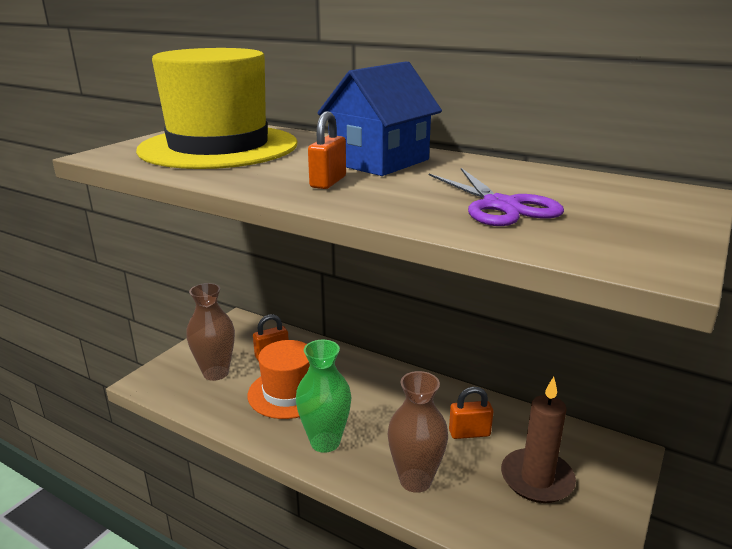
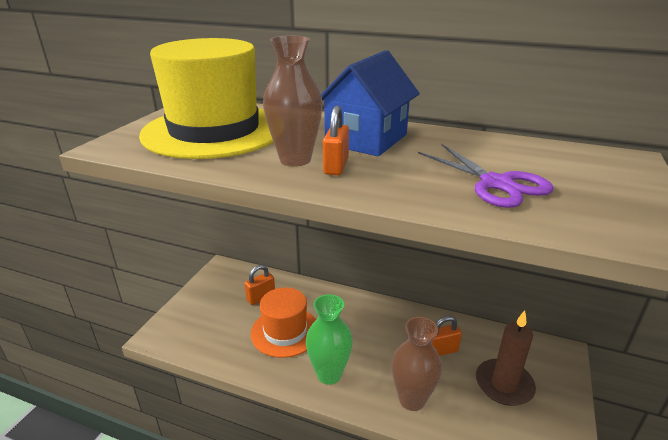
camera: 10 degrees left, 5 degrees up
brown vase [186,283,235,381] -> brown vase moved to [263,36,323,167]

